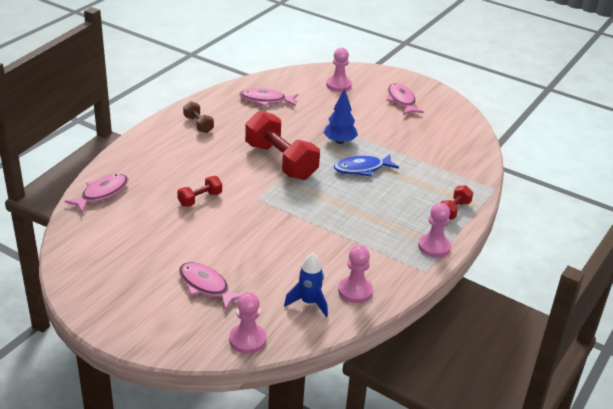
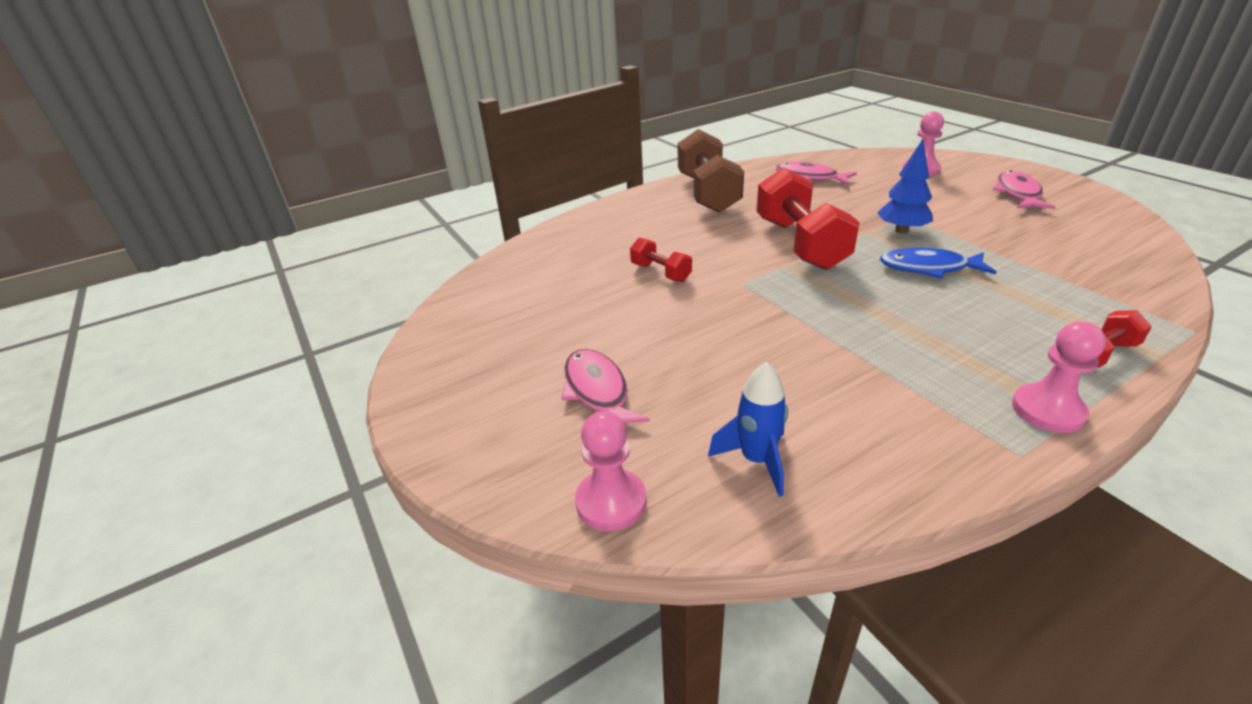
camera: 30 degrees right, 0 degrees up
pink fish [65,174,128,213] -> none
red dumbbell [177,176,222,207] -> red dumbbell turned 60 degrees clockwise [630,237,692,282]
brown dumbbell [183,101,214,133] -> brown dumbbell [678,129,744,213], size x2.07
pink pawn [338,245,373,303] -> none

